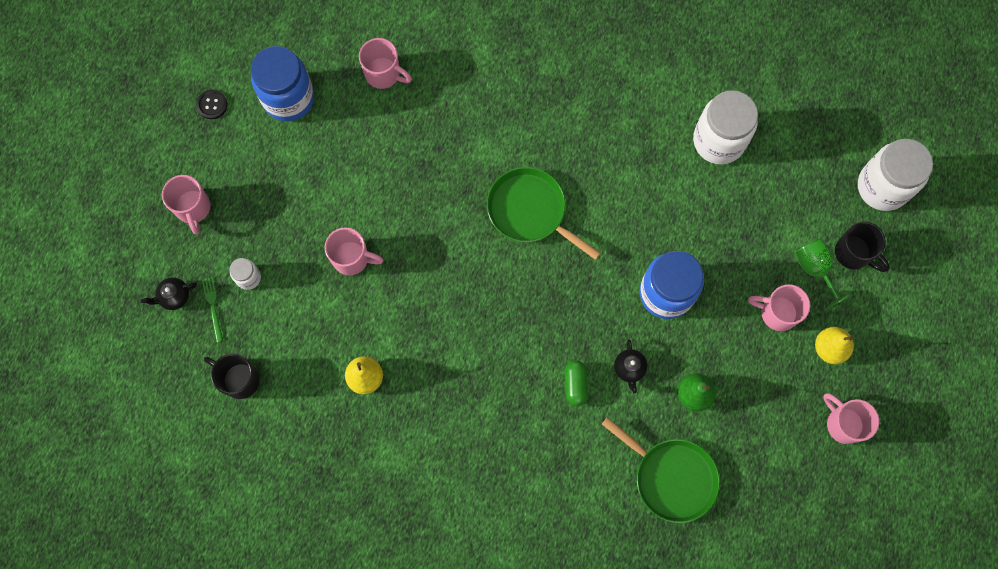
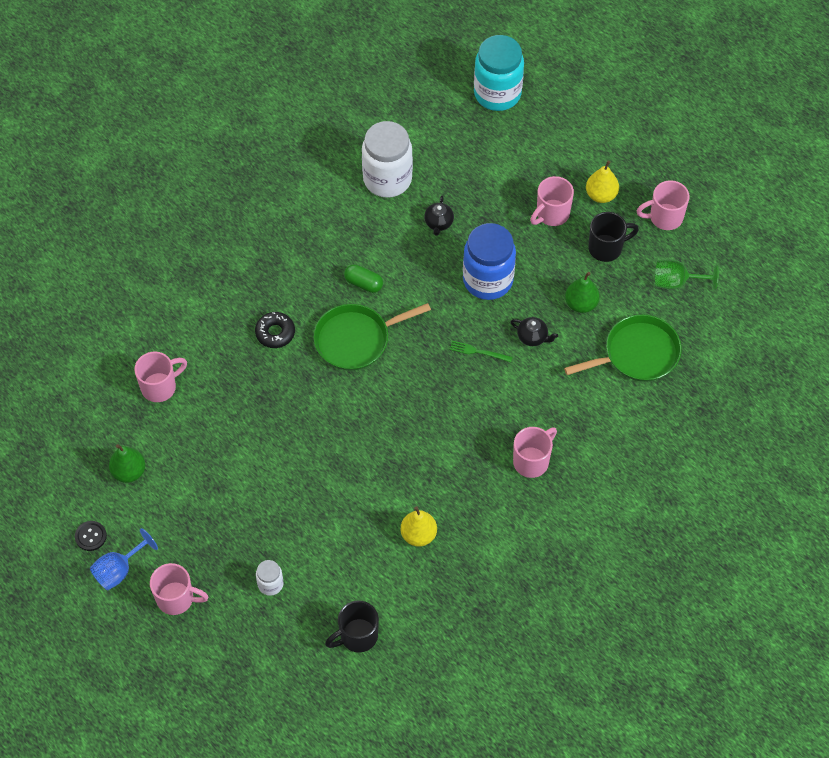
camera: 60 degrees left, 15 degrees down
black teapot [141,278,197,310] -> black teapot moved to [424,195,454,236]
green fork [202,277,223,342] -> green fork moved to [450,341,513,362]
blue jar [251,46,314,122] -> green pear [109,444,145,483]
pink mug [325,227,384,275] -> pink mug moved to [513,427,557,478]
green capsule [564,360,588,406] -> green capsule moved to [344,264,383,293]
green goblet [794,238,852,309] -> green goblet moved to [655,259,719,290]
black mug [835,222,890,272] -> black mug moved to [588,212,639,262]
white jar [858,139,933,211] -> turquoise jar [474,35,524,111]
none -> blue goblet [90,528,158,590]
none -> black donut [255,312,295,348]

